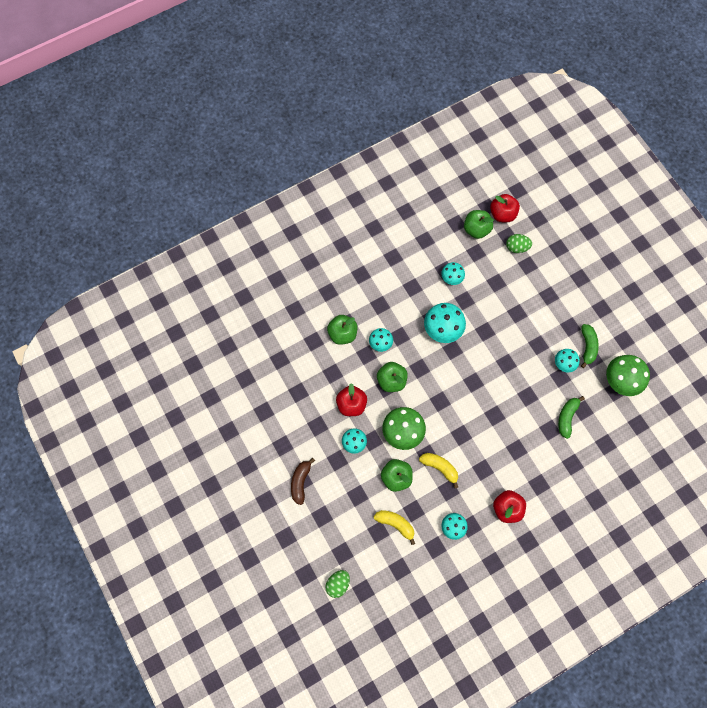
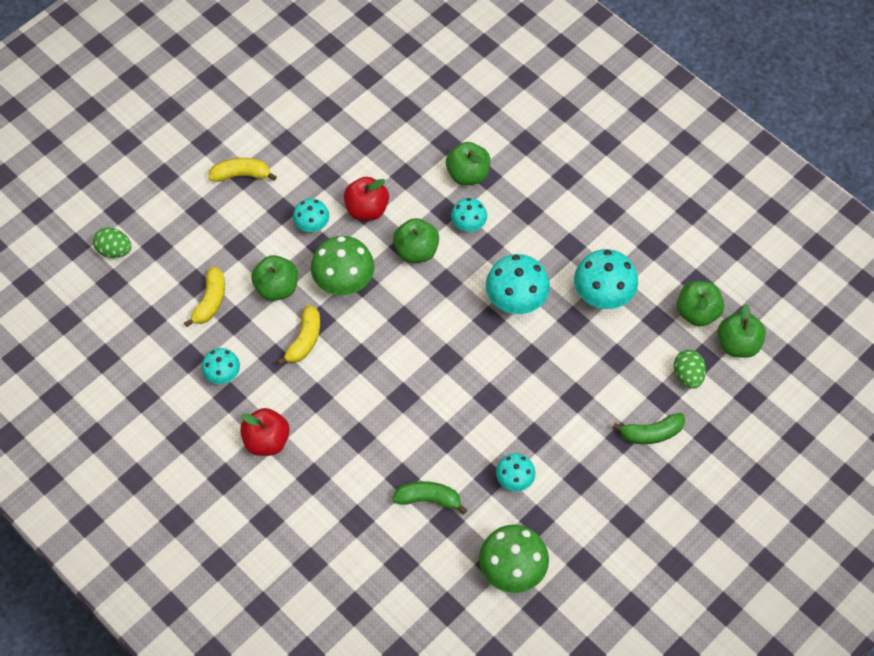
camera: 75 degrees right, 10 degrees down
brown banana [291,458,315,505] -> yellow banana [208,158,277,182]
turquoise mushroom [441,262,465,285] -> turquoise mushroom [574,249,638,309], size x1.71
red apple [490,194,520,222] -> green apple [718,304,766,358]
green banana [581,324,599,368] -> green banana moved to [613,413,685,444]

